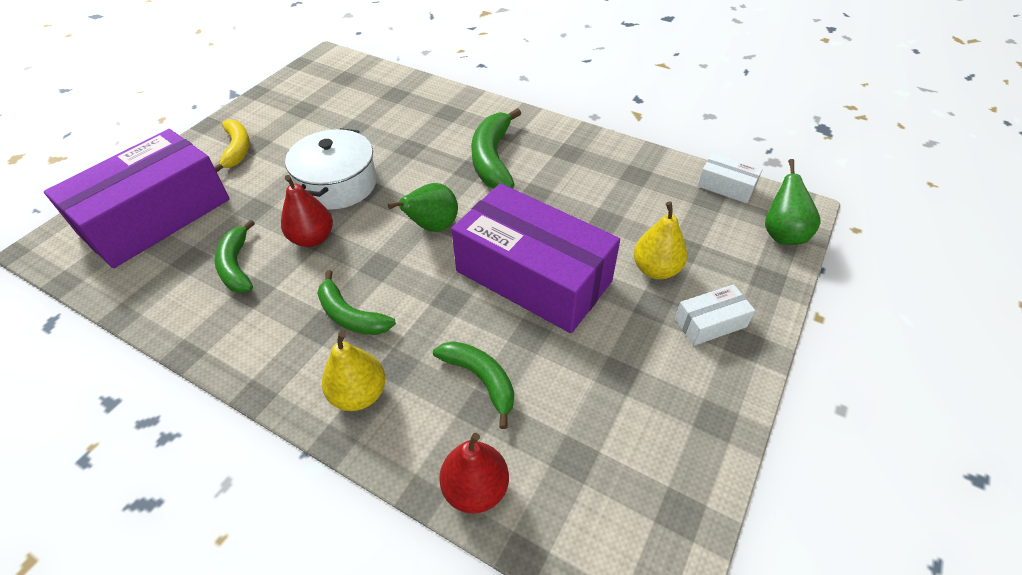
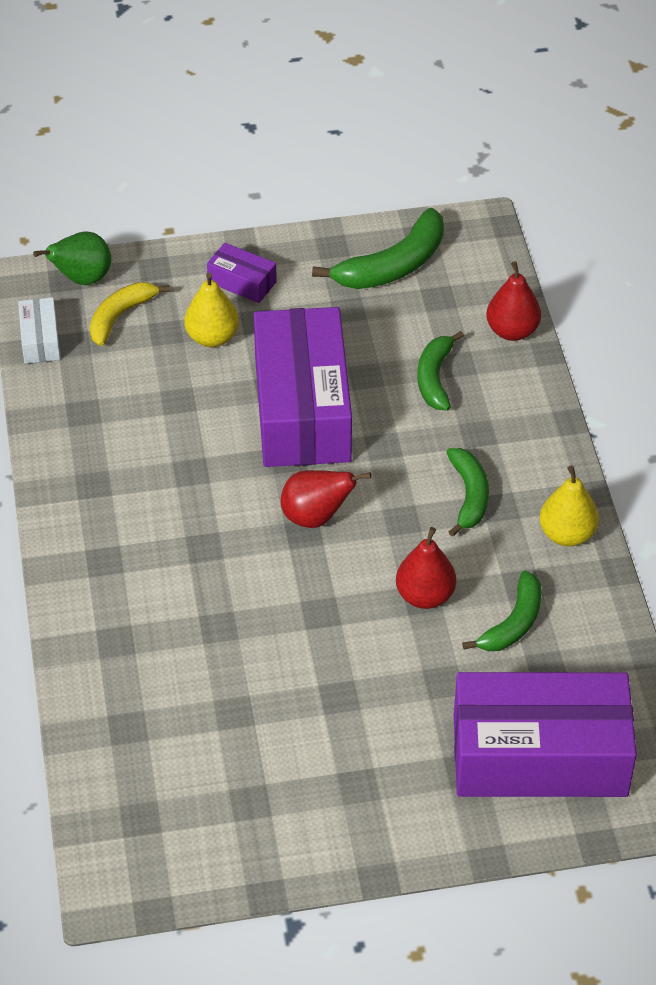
camera: 130 degrees left, 0 degrees up
yellow banana [214,119,250,172] -> yellow banana moved to [90,282,171,346]
white pot [285,128,377,210] -> none
yellow pear [322,332,385,411] -> yellow pear moved to [539,466,599,546]
green pear [388,183,458,232] -> red pear [281,470,371,528]
green banana [471,108,521,189] -> green banana moved to [312,208,444,289]
white box [675,284,755,346] -> purple box [207,243,277,303]

